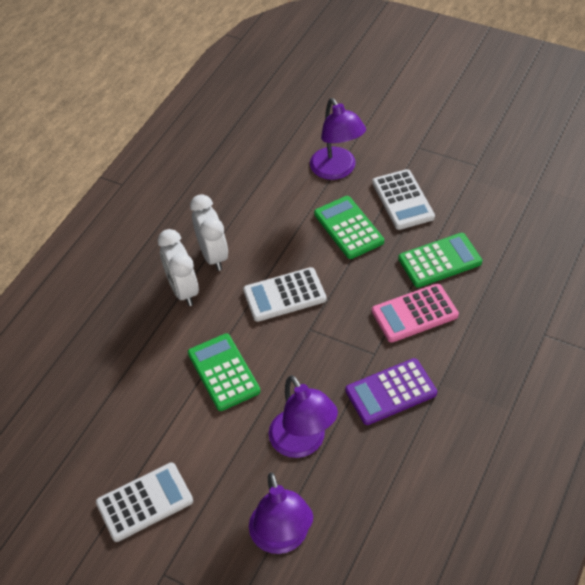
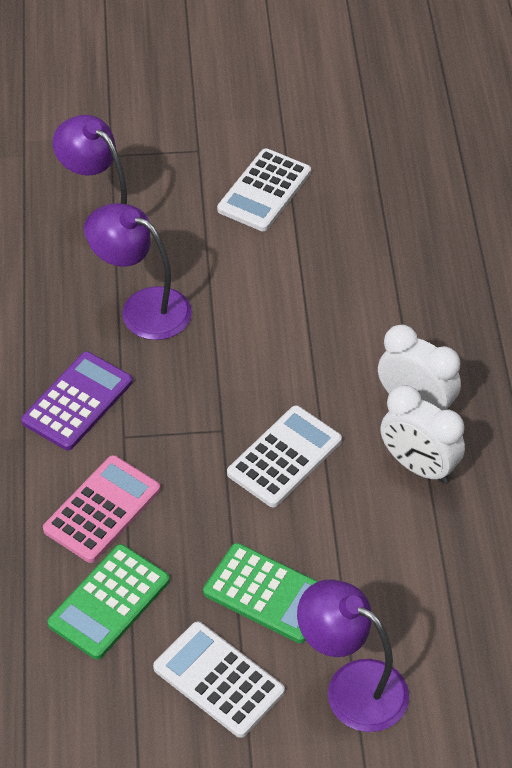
camera: 145 degrees right, 0 degrees up
green calculator [188,334,260,411] -> none

